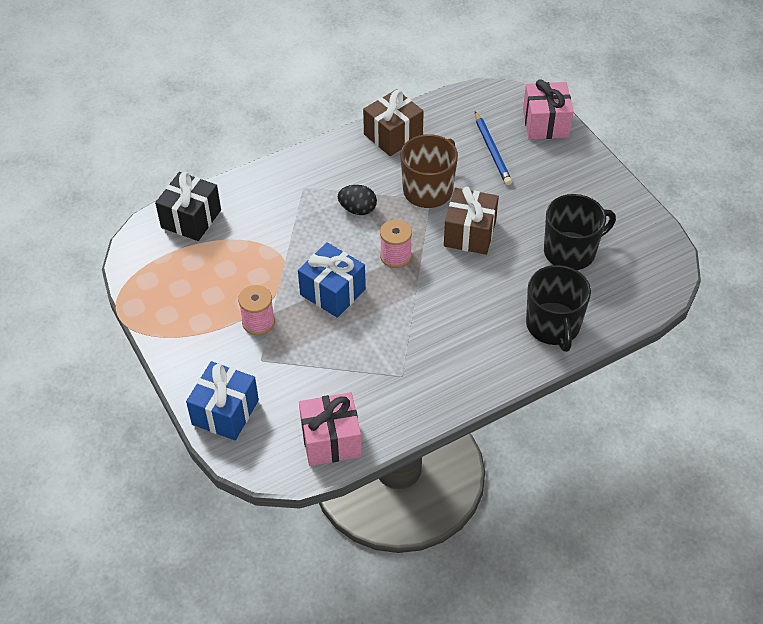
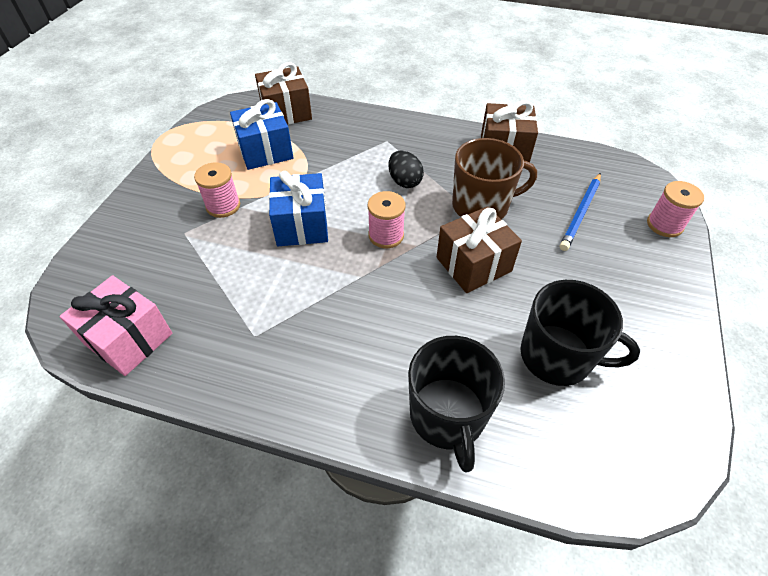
camera: 45 degrees right, 0 degrees up
black gift [155,172,221,241] -> brown gift [255,62,312,125]
blue gift [186,361,259,440] -> blue gift moved to [230,99,294,170]
pink gift [523,79,574,140] -> pink spool [647,181,704,237]
black mug [526,265,591,352] -> black mug turned 45 degrees counterclockwise [408,336,505,473]

